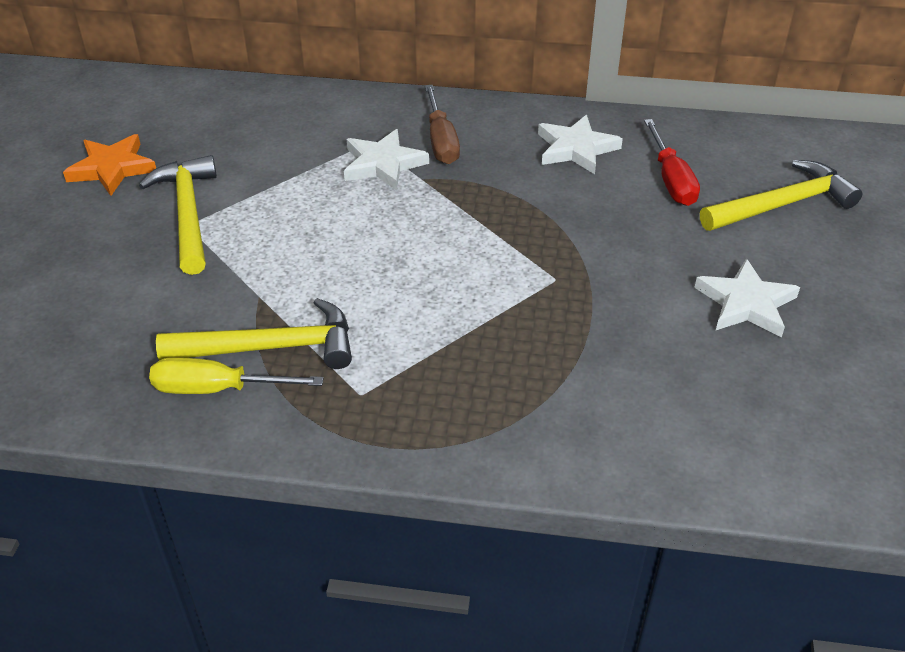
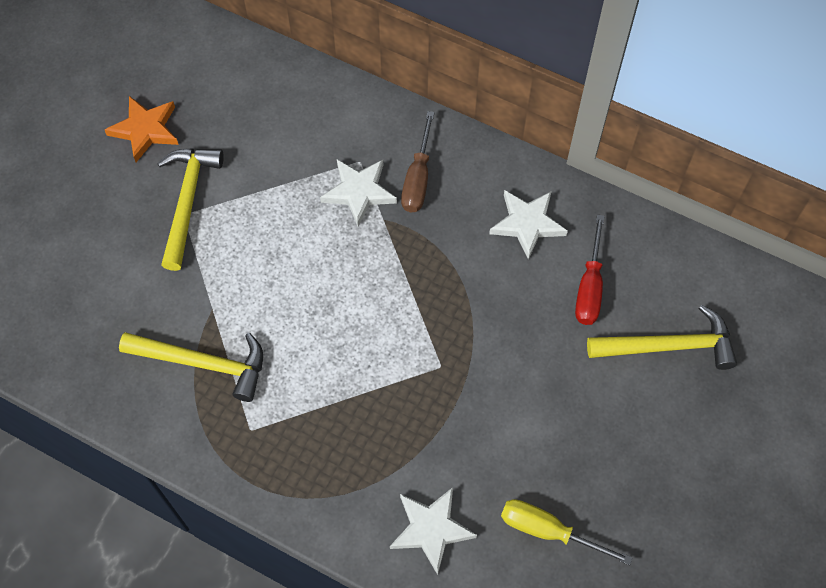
camera: 20 degrees right, 20 degrees up
yellow screwdriver [149,357,324,394] -> yellow screwdriver moved to [501,499,633,565]
white star [694,258,800,337] -> white star moved to [390,487,477,575]

